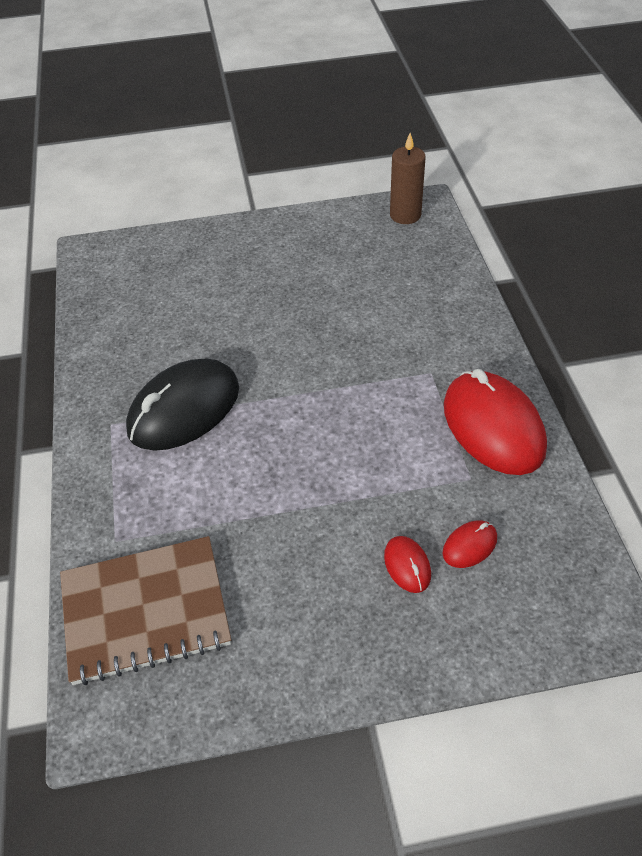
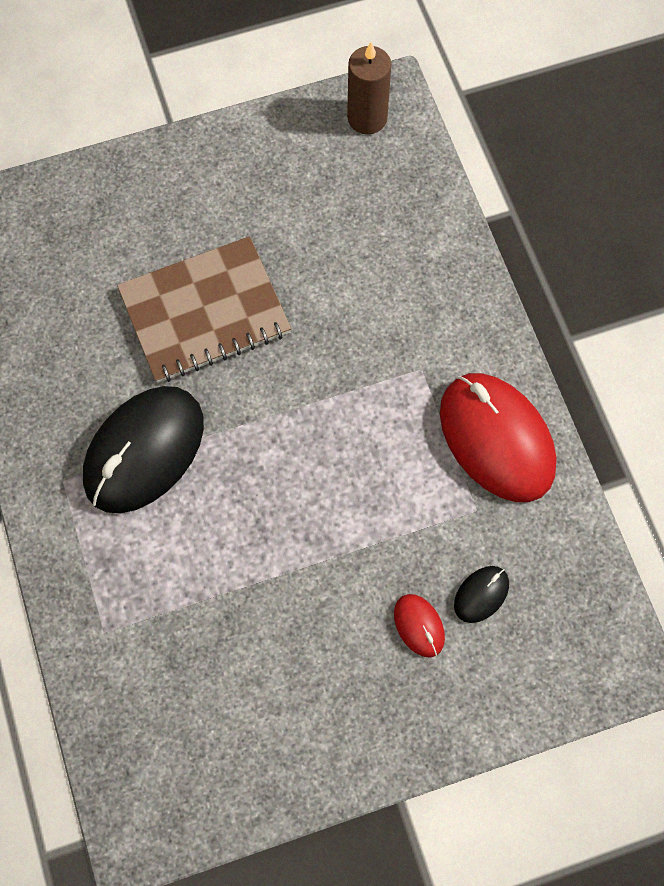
camera: 10 degrees left, 20 degrees up
brown notebook [60,536,231,685] -> brown notebook moved to [117,236,291,383]
red mouse [442,520,497,568] -> black mouse [454,566,509,623]

